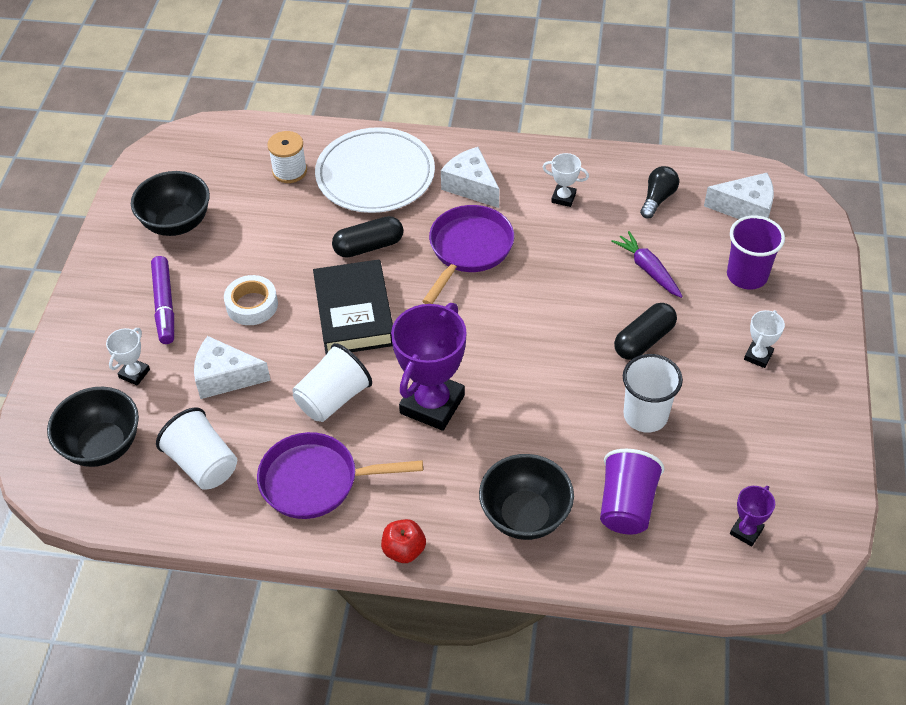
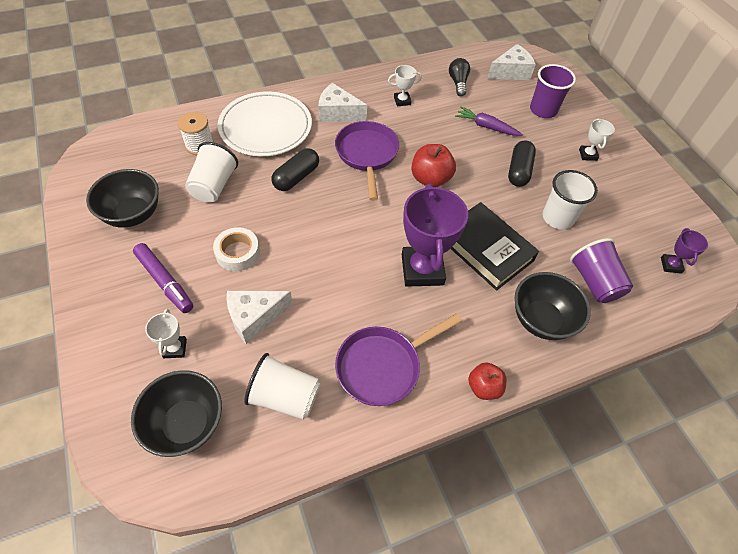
camera: 35 degrees left, 5 degrees up
white cup [292,343,372,422] -> white cup moved to [185,142,238,202]
black book [313,260,393,354] -> black book moved to [450,202,539,290]
none -> red apple [411,144,456,187]

